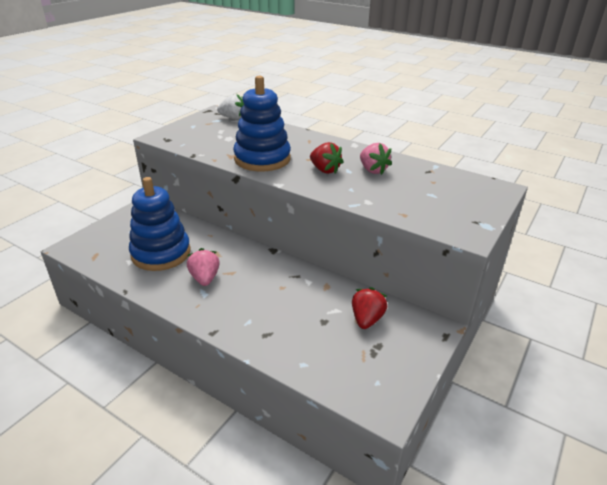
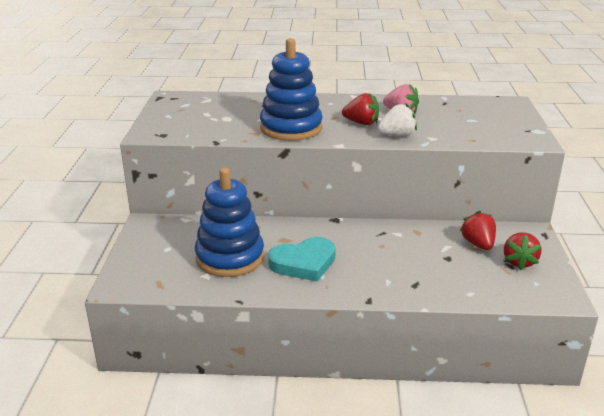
camera: 30 degrees left, 5 degrees down
pink strawberry [187,248,220,286] -> turquoise heart [268,237,336,282]
white strawberry [217,94,244,120] -> white strawberry moved to [378,103,417,137]
none -> red strawberry [504,232,542,270]

